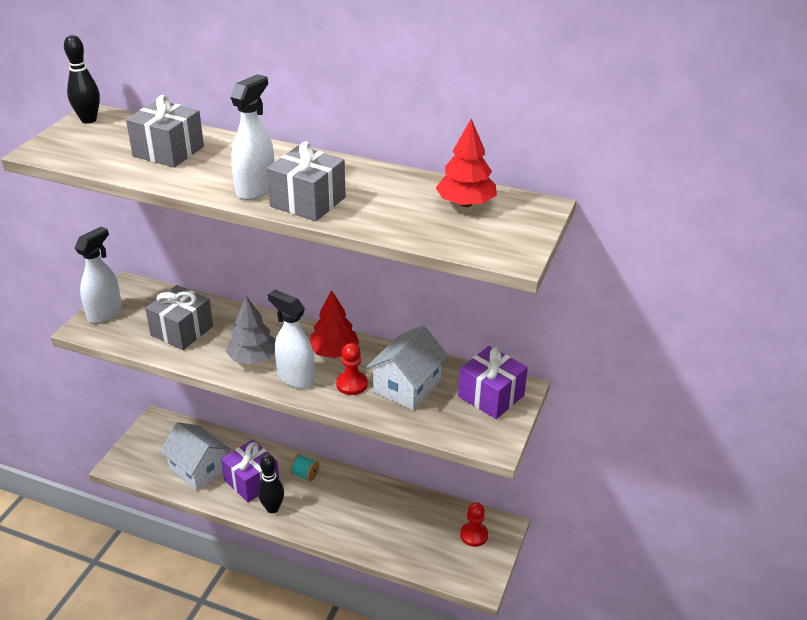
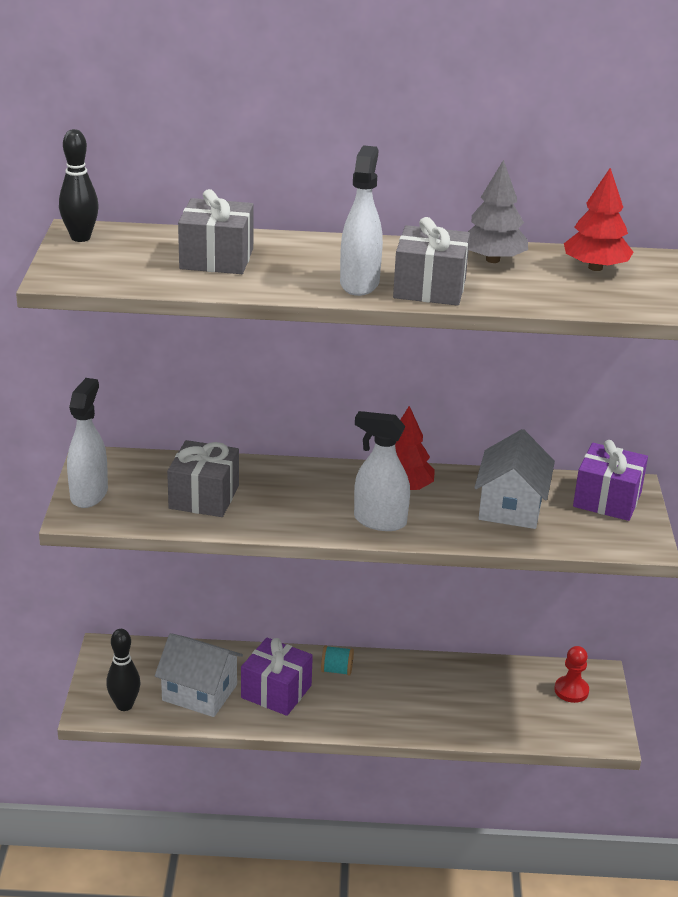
camera: 20 degrees left, 5 degrees down
grey tree [226,296,275,364] -> grey tree moved to [468,160,528,263]
black bowling pin [258,454,284,513] -> black bowling pin moved to [106,629,140,711]
red pawn [336,343,368,395] -> none

